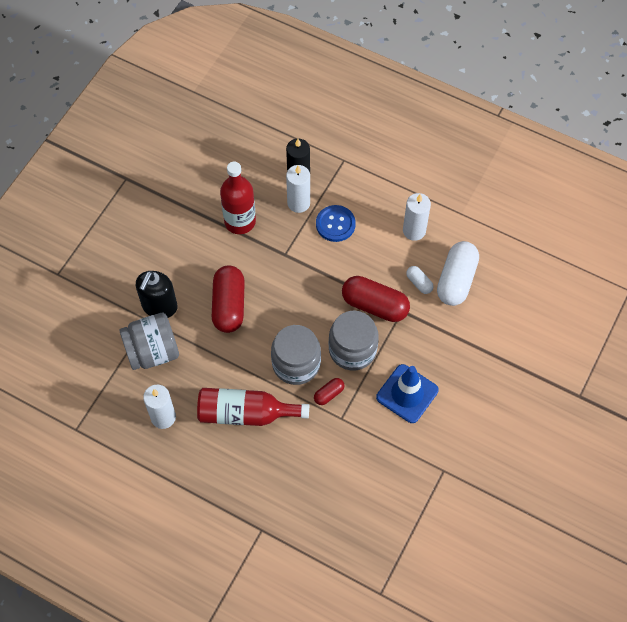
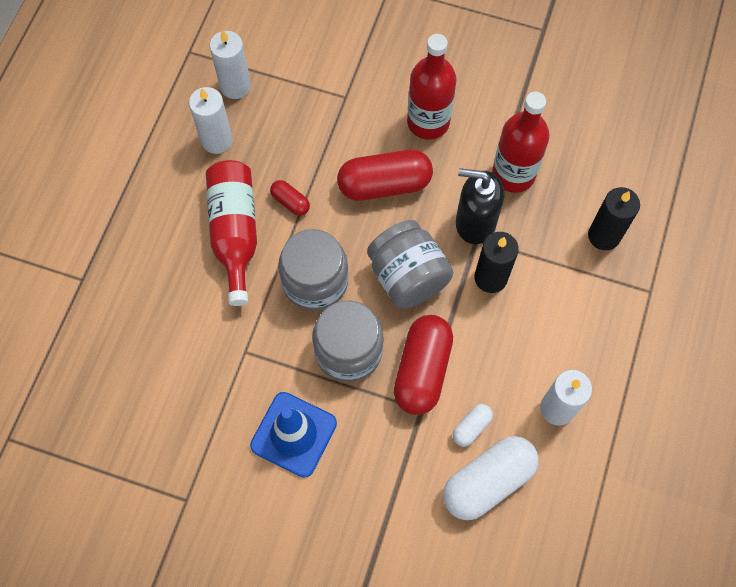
camera: 80 degrees right, 5 degrees up
grey jar [119,313,179,370] -> grey jar moved to [367,220,453,309]
black soap dispenser [136,271,178,318] -> black soap dispenser moved to [456,168,504,244]
white candle [286,165,310,213] -> white candle moved to [210,29,251,99]
red capsule [314,378,345,405] -> red capsule moved to [270,180,310,216]
blue button [316,205,356,242] -> none
white capsule [437,241,479,306] -> white capsule turned 45 degrees counterclockwise [443,436,539,520]
none -> red bottle [407,34,457,140]
none -> black candle [475,232,519,293]

